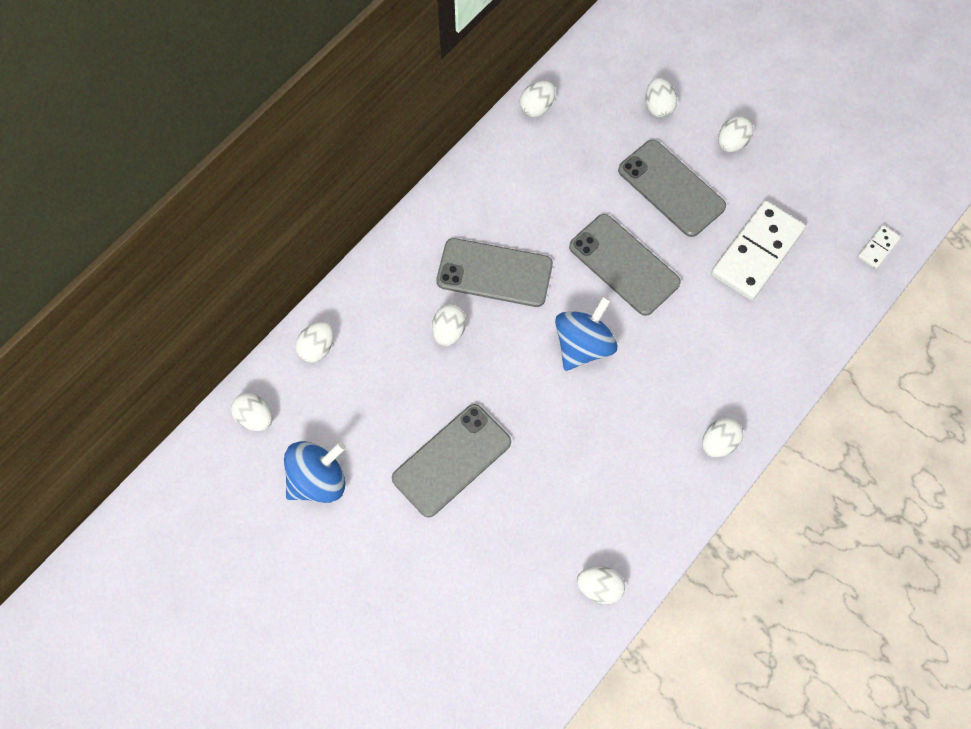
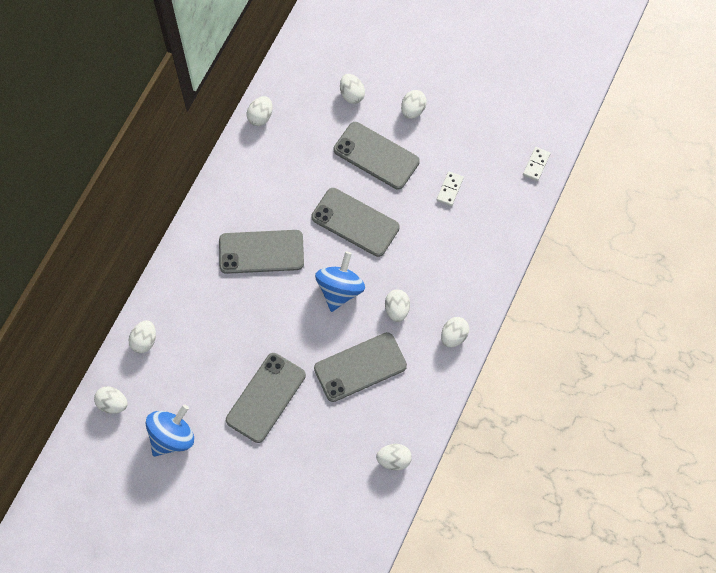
camera: 15 degrees left, 0 degrees up
white egg [432,304,466,346] -> white egg moved to [385,290,410,322]
white domino [711,201,806,301] -> white domino [437,171,464,206], size x0.45
none -> grey phone [314,332,407,402]

